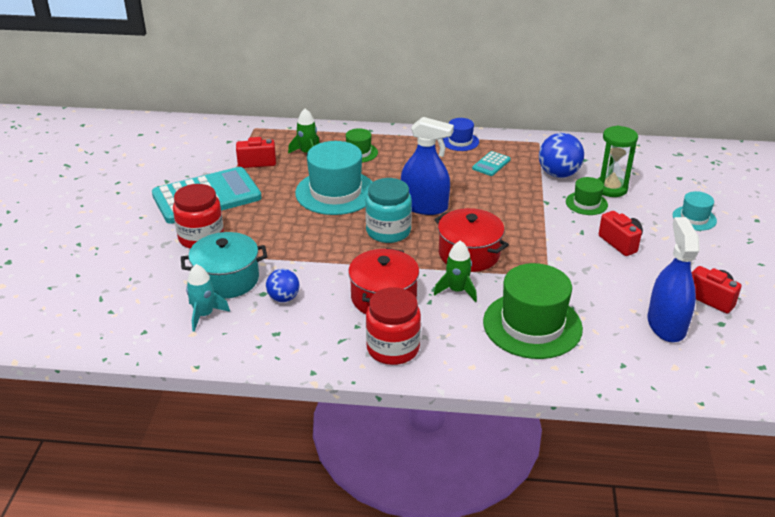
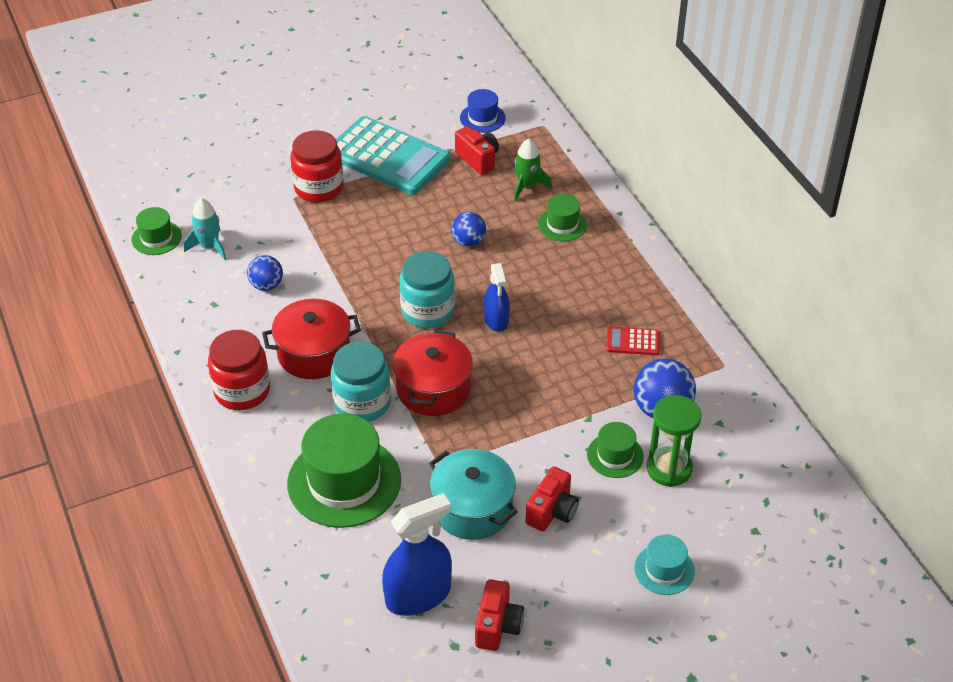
camera: 60 degrees right, 10 degrees up
turquoise pot [181,232,267,299] -> turquoise pot moved to [429,449,518,540]
turquoise hat [295,141,372,215] -> blue ball [452,212,486,247]
blue spray bottle [401,117,454,215] -> blue spray bottle [484,263,510,332], size x0.62
green rocket [434,240,477,302] -> turquoise jar [331,342,391,422]
blue hat [442,118,479,151] -> blue hat moved to [460,89,506,133]
turquoise calculator [472,151,511,176] -> red calculator [606,326,660,355]
none -> green hat [132,207,182,255]

